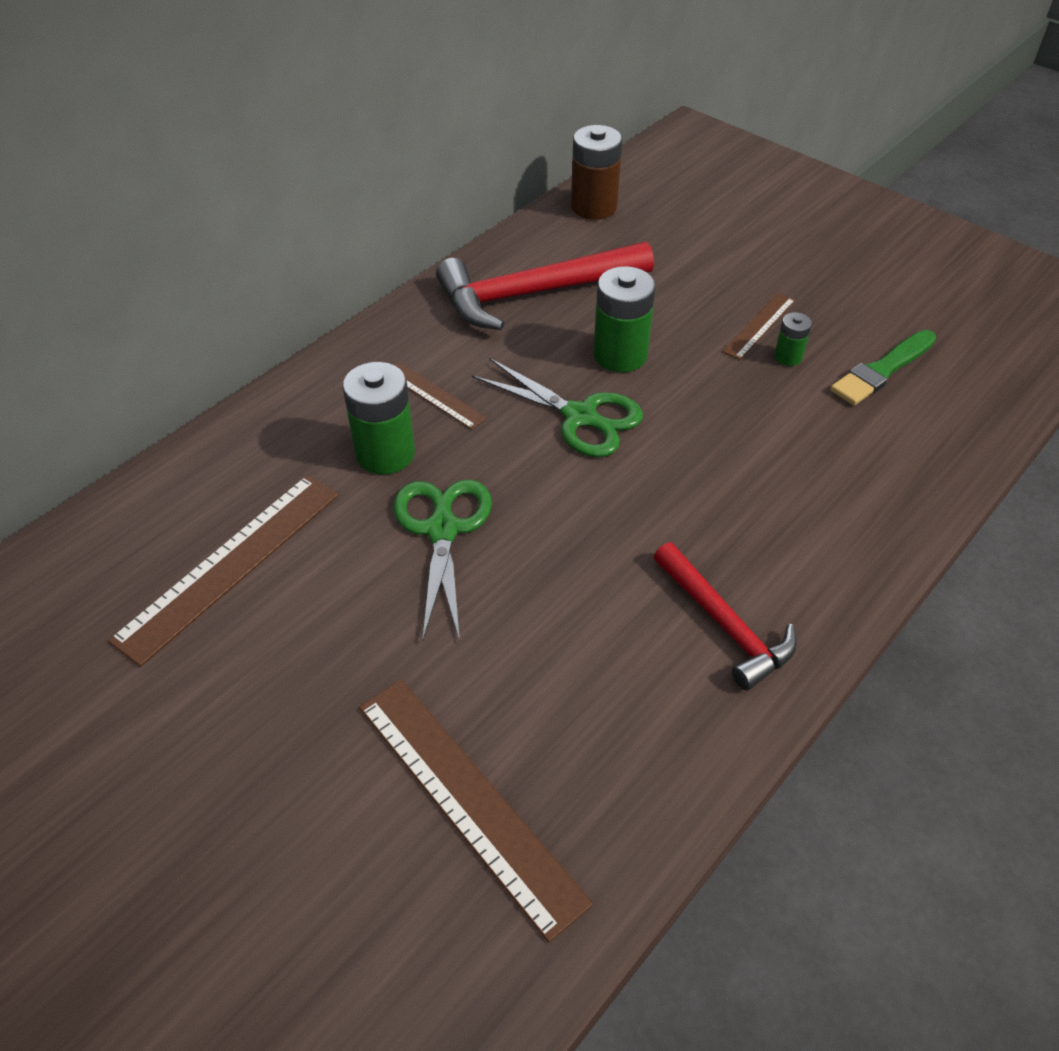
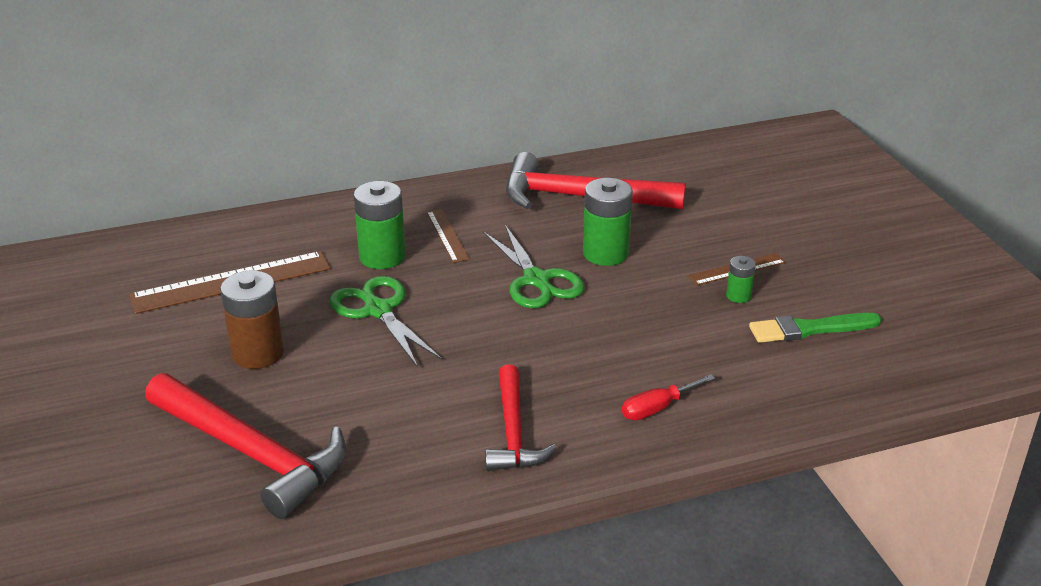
camera: 30 degrees right, 15 degrees down
brown ruler [359,680,593,942] -> red hammer [145,373,346,519]
green scissors [393,479,492,641] -> green scissors turned 60 degrees counterclockwise [329,276,442,368]
brown battery [571,125,622,220] -> brown battery moved to [220,271,284,369]
none -> red screwdriver [622,374,715,420]

